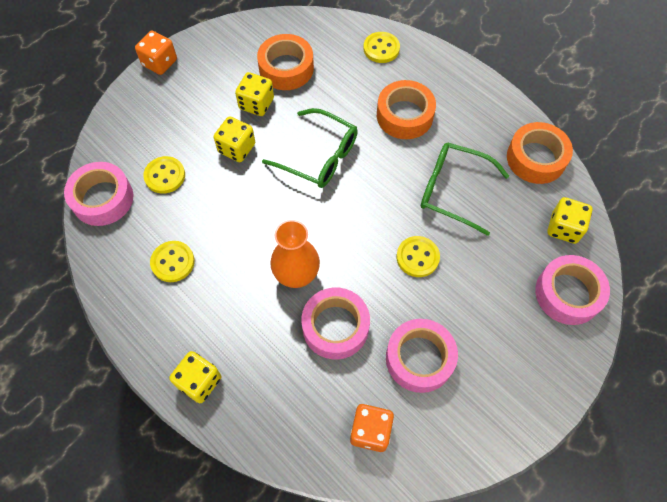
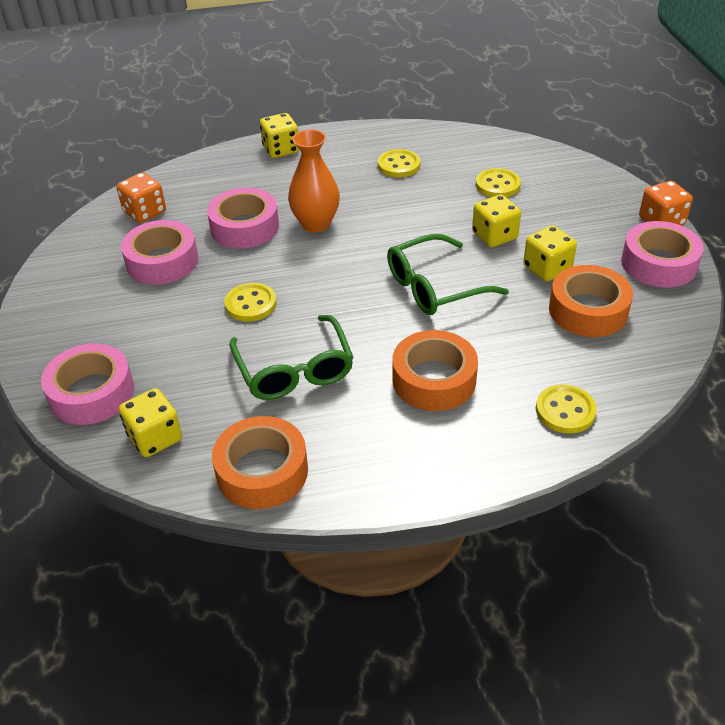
camera: 125 degrees right, 20 degrees down
pink tape [64,162,133,226] -> pink tape moved to [621,221,704,288]
green glasses [421,143,509,236] -> green glasses turned 105 degrees clockwise [229,315,354,400]

